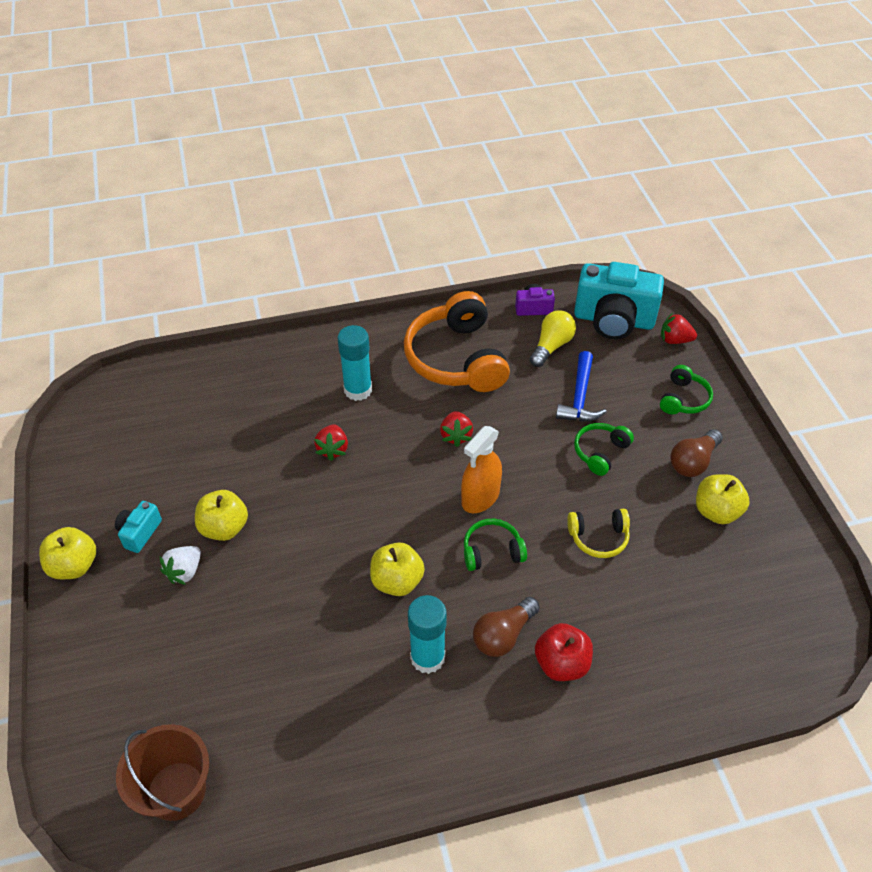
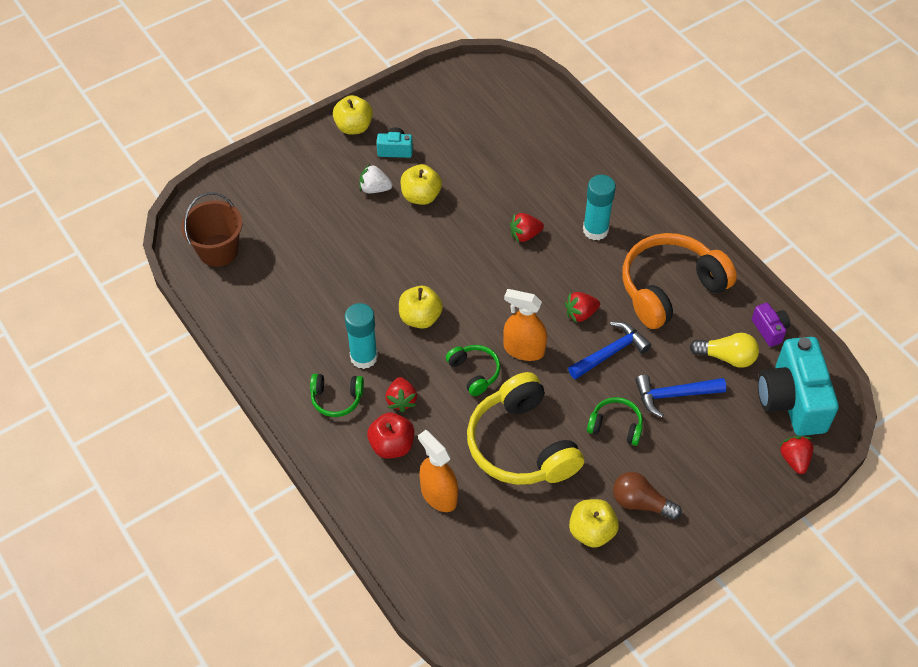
camera: 70 degrees right, 5 degrees up
brown light bulb [473,597,540,657] -> red strawberry [386,377,417,413]
yellow headphones [567,509,630,558] -> yellow headphones [467,372,584,485], size x2.07
green headphones [660,365,713,414] -> green headphones moved to [310,374,364,417]
none -> orange spray bottle [418,430,458,512]
none -> blue hammer [568,321,651,379]

